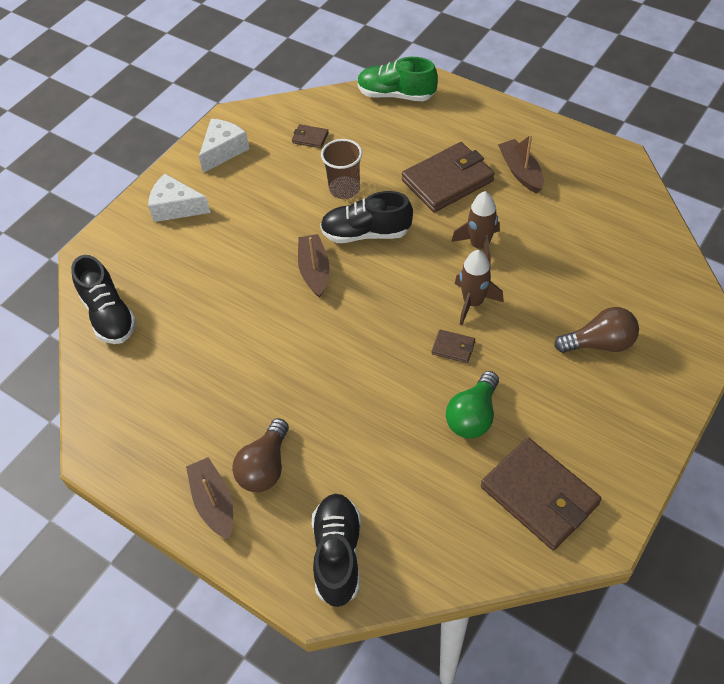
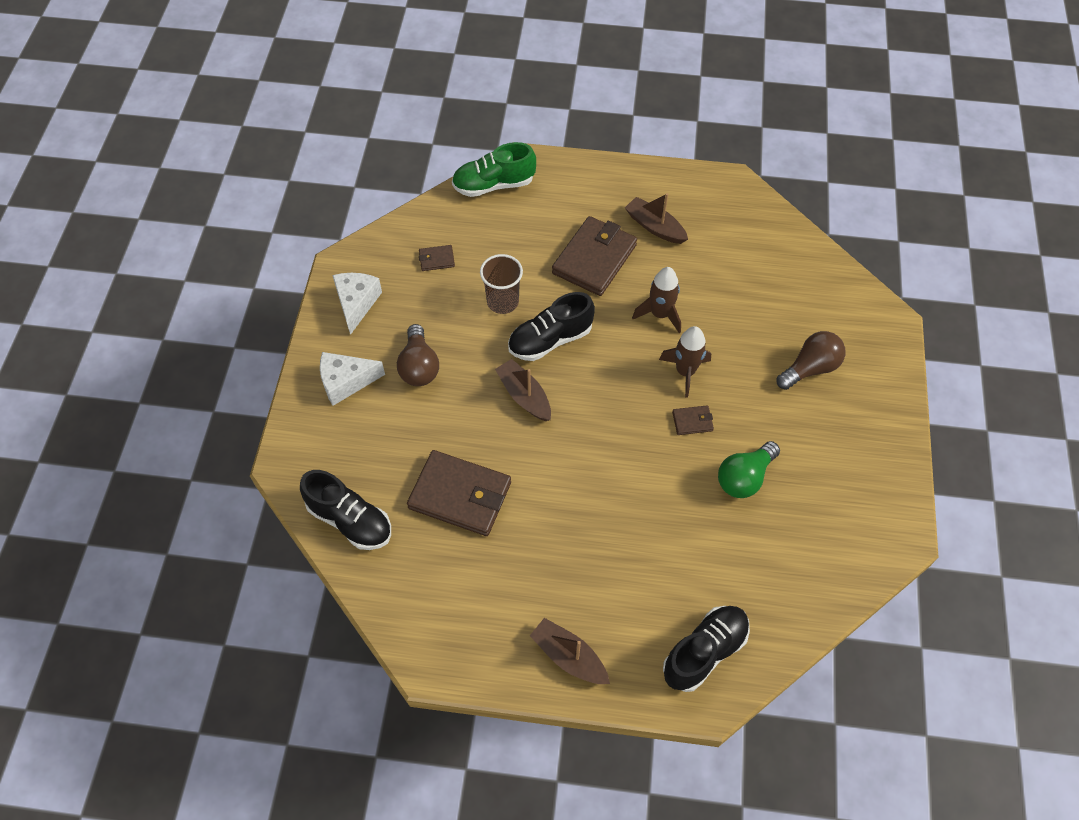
camera: 30 degrees left, 5 degrees up
brown light bulb [232,418,289,492] -> brown light bulb moved to [397,324,439,386]
black shoe [312,494,361,607] -> black shoe turned 75 degrees clockwise [663,606,750,692]
green light bulb [446,371,499,439] -> green light bulb turned 45 degrees clockwise [718,441,780,498]
brown wallet [481,438,601,550] -> brown wallet moved to [407,450,511,536]

